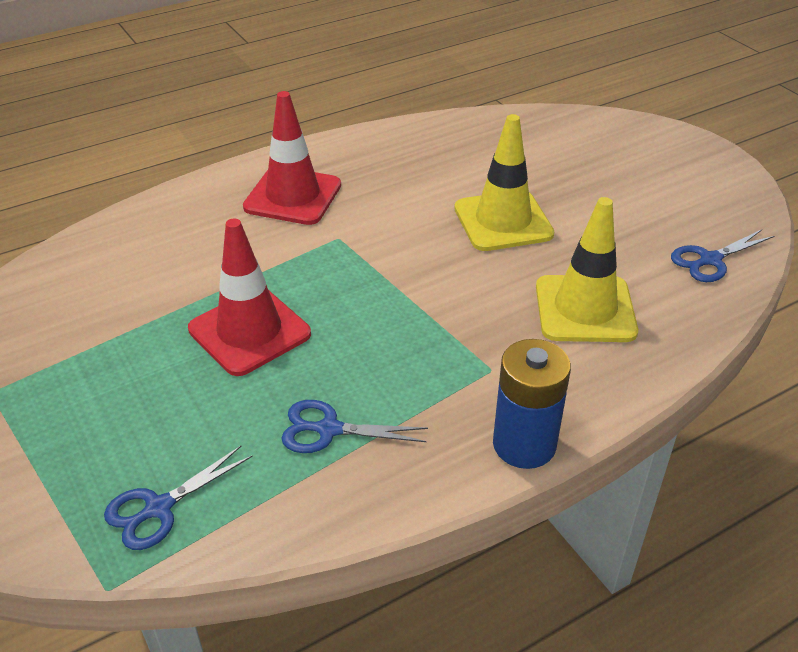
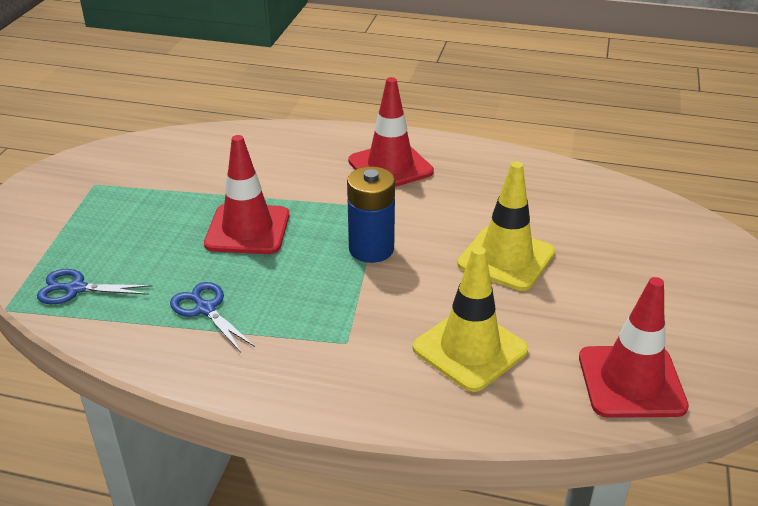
camera: 45 degrees right, 5 degrees down
blue battery [493,339,571,469] -> blue battery moved to [347,166,395,263]
blue scissors [671,229,774,282] -> red traffic cone [579,277,689,418]

